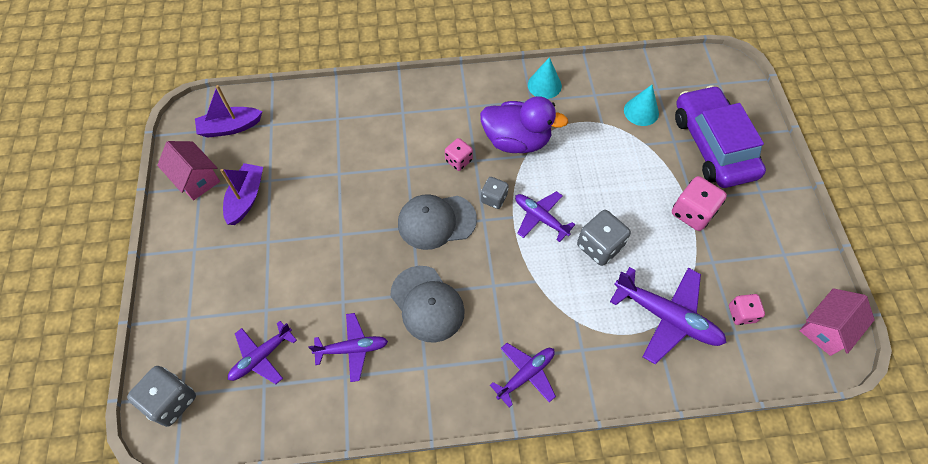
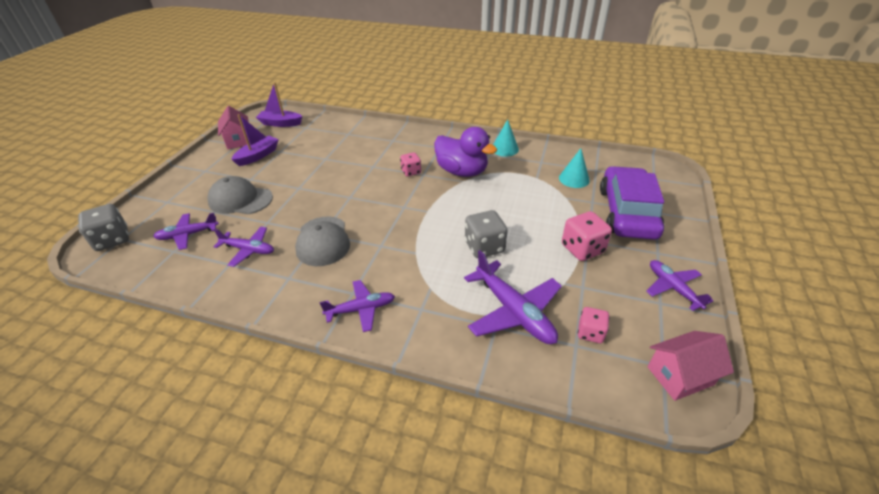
camera: 25 degrees right, 20 degrees down
grey cap [398,194,477,250] -> grey cap moved to [207,176,273,214]
grey dice [481,177,509,209] -> none
purple plane [515,191,575,242] -> purple plane moved to [646,260,713,311]

